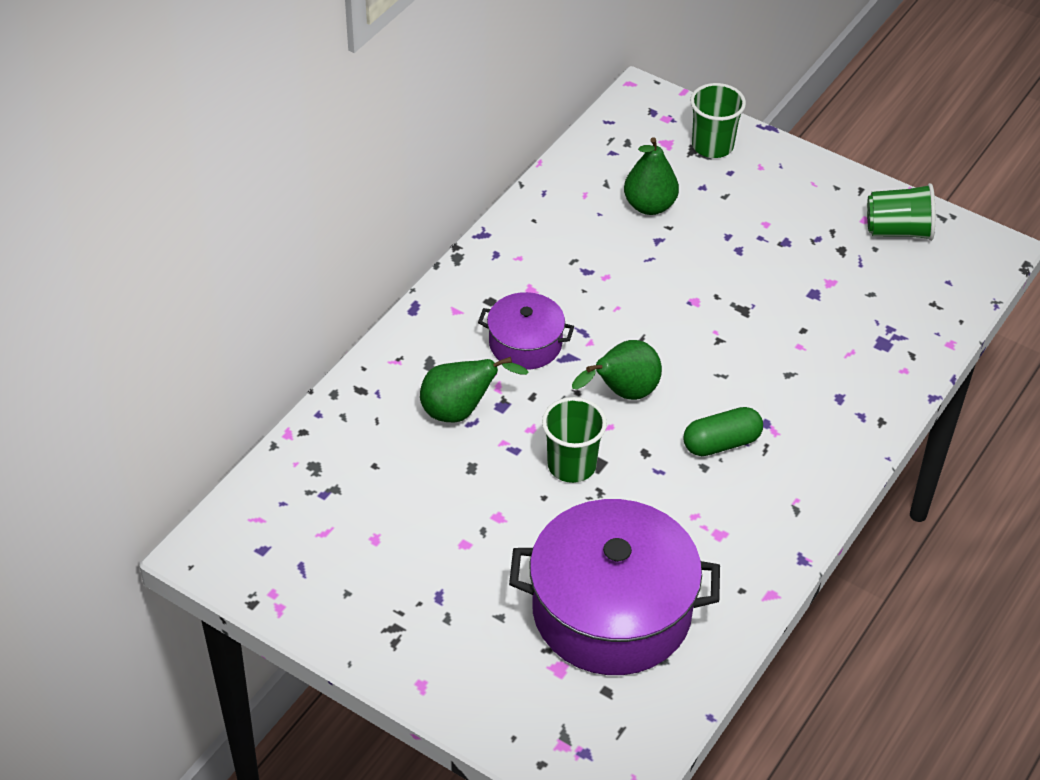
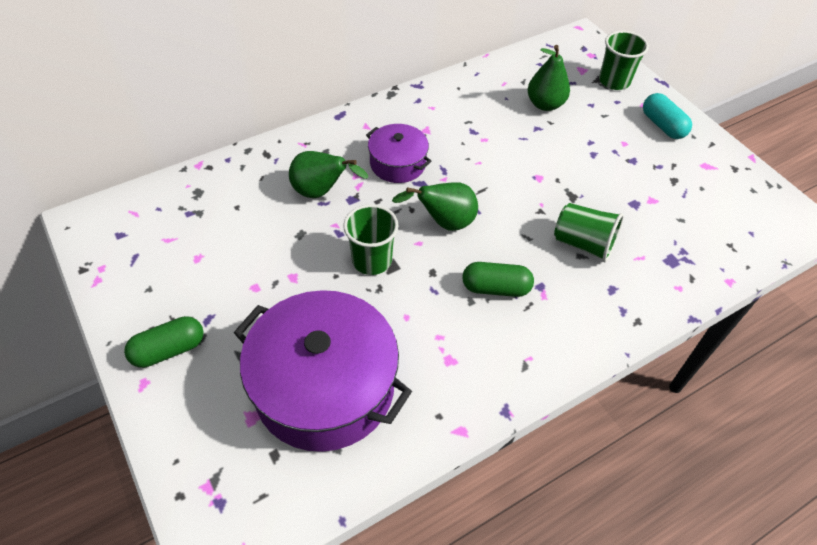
camera: 25 degrees right, 5 degrees up
green cup [867,183,935,241] -> green cup moved to [554,203,624,263]
none -> green capsule [124,316,204,368]
none -> turquoise capsule [643,93,692,139]

